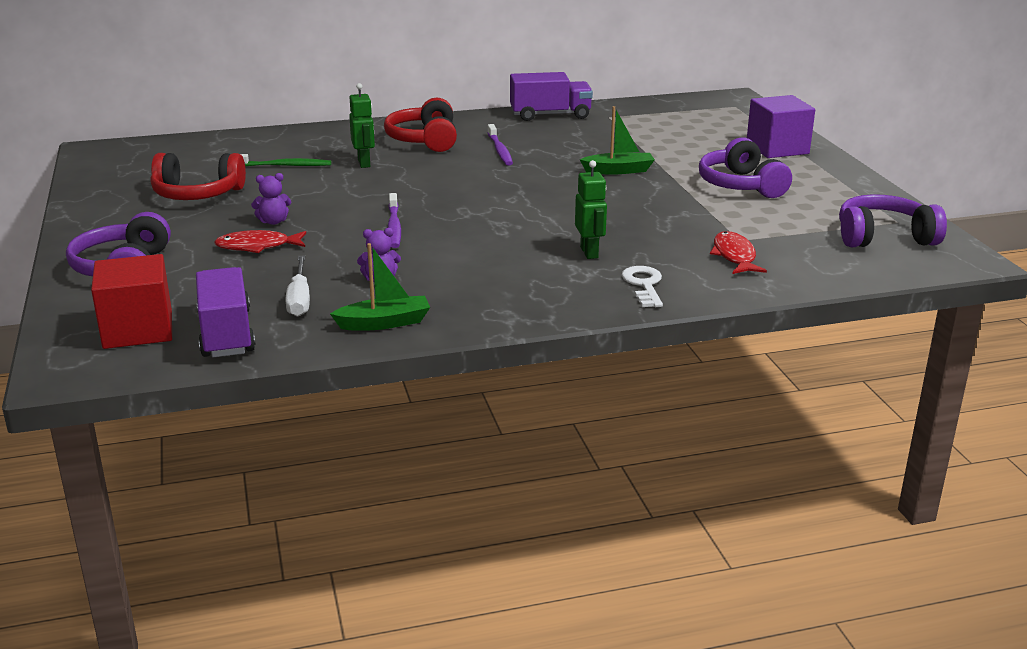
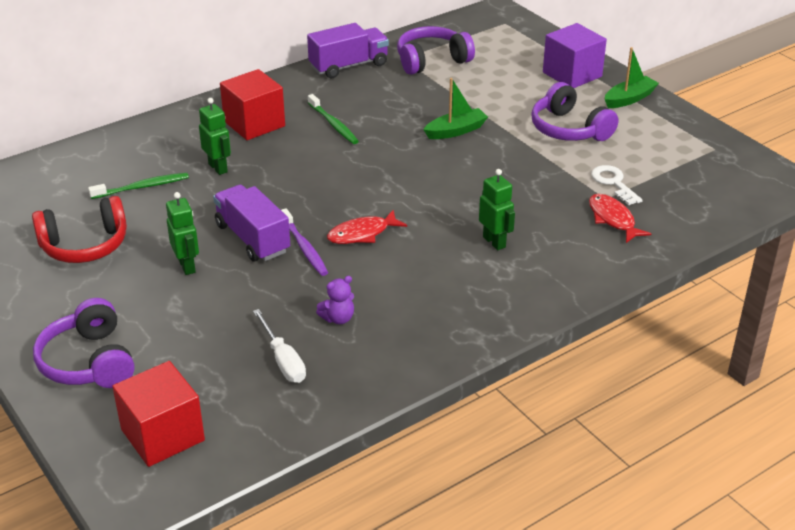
camera: 20 degrees left, 10 degrees up
purple truck [196,267,256,357] -> purple truck moved to [213,185,290,261]
red fish [214,230,306,253] -> red fish moved to [327,210,407,244]
purple teddy bear [251,173,291,225] -> green robot [166,192,199,275]
green boat [330,243,430,331] -> green boat moved to [605,47,659,108]
red headphones [384,97,457,152] -> red cube [220,69,285,140]
purple toothbrush [487,124,513,166] -> green toothbrush [308,94,359,144]
white key [622,266,663,307] -> white key moved to [591,165,643,205]
purple headphones [839,194,947,247] -> purple headphones moved to [397,26,475,75]

